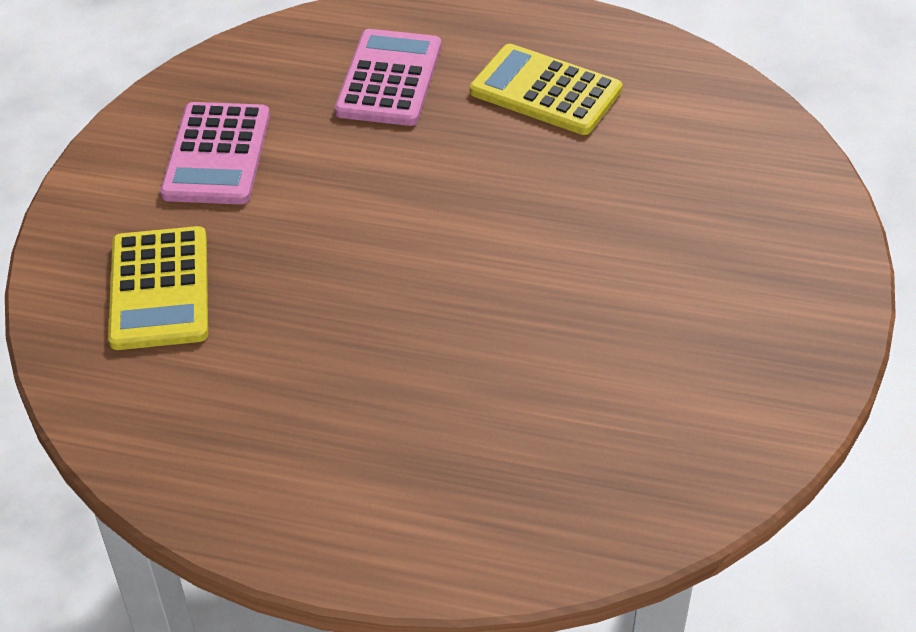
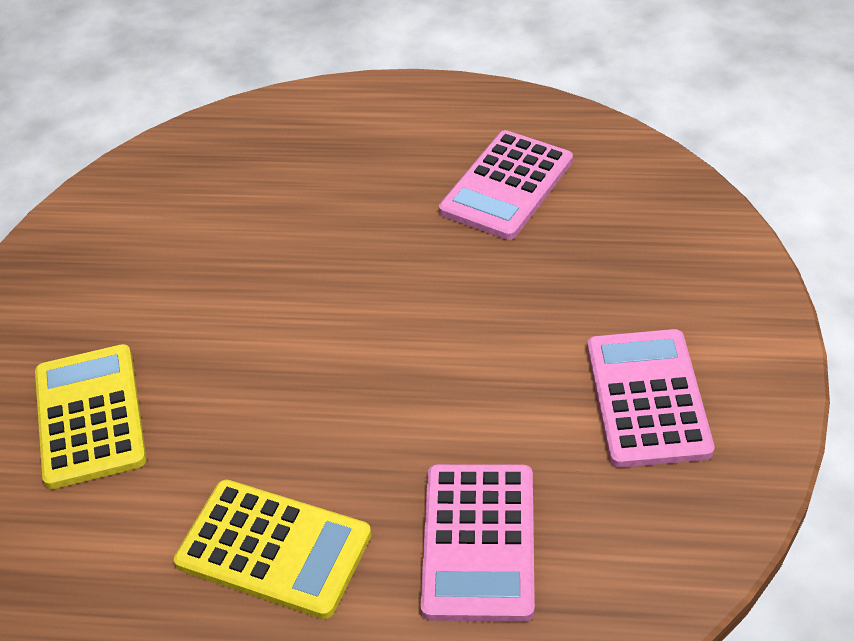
camera: 175 degrees right, 0 degrees up
yellow calculator [108,226,208,350] -> yellow calculator moved to [35,344,147,489]
none -> pink calculator [439,130,573,240]

